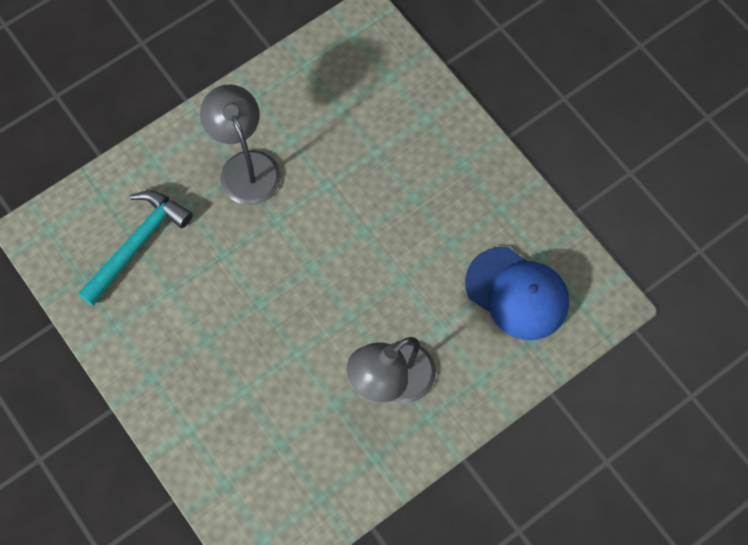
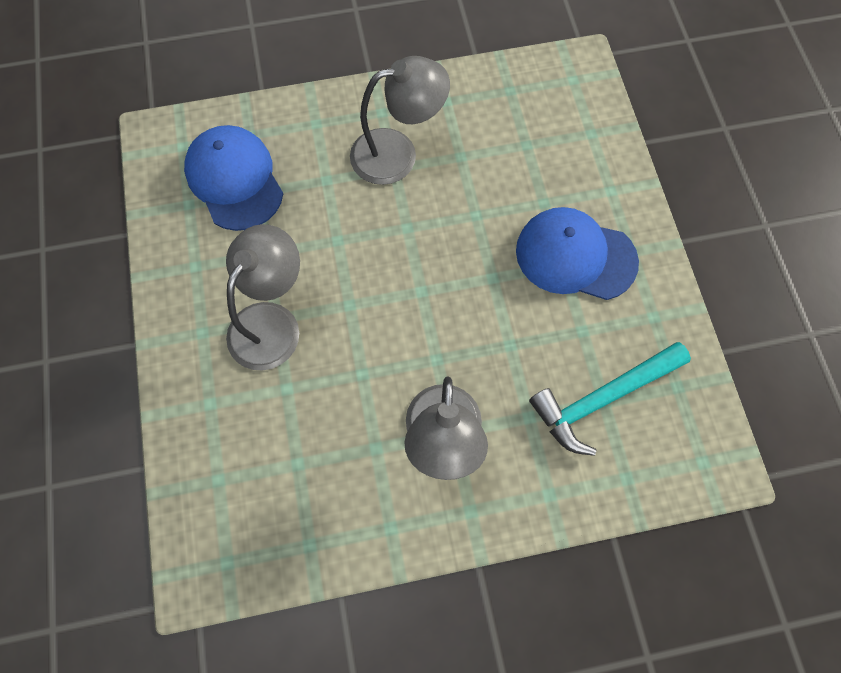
camera: 155 degrees left, 0 degrees up
none -> grey lamp [226,224,300,371]
none -> blue cap [516,207,639,300]

